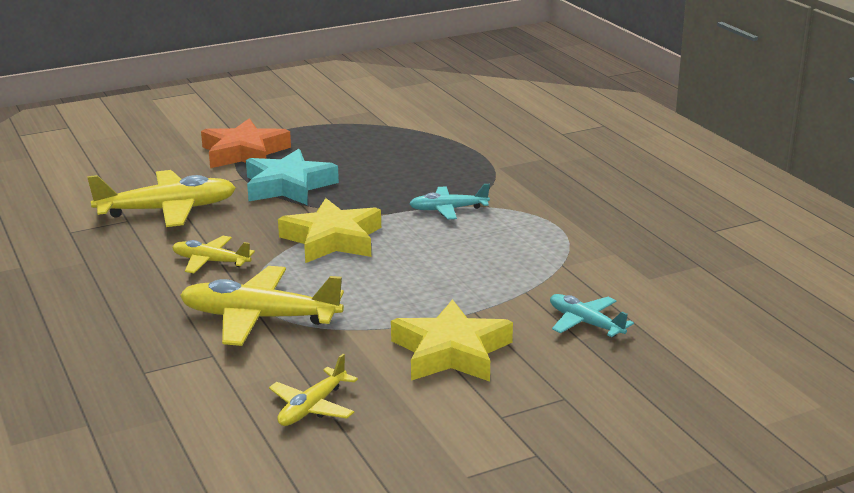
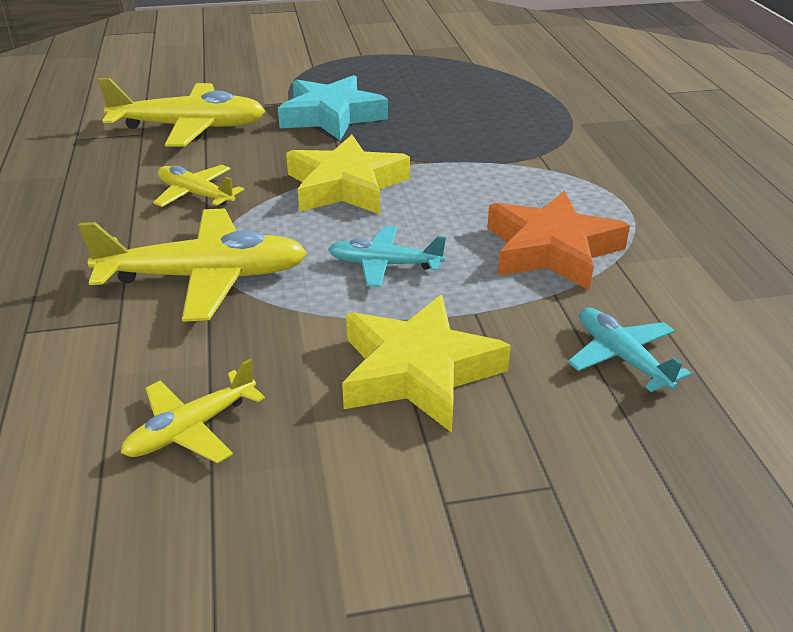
camera: 15 degrees right, 10 degrees up
yellow plane [180,266,344,346] -> yellow plane turned 150 degrees clockwise [78,208,307,322]
orange star [201,118,291,168] -> orange star moved to [487,190,630,291]
turquoise plane [409,184,490,220] -> turquoise plane moved to [328,226,446,287]

